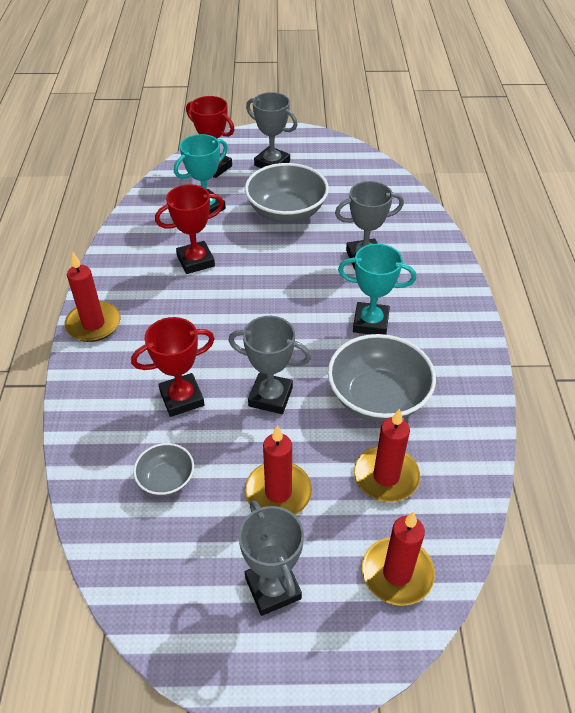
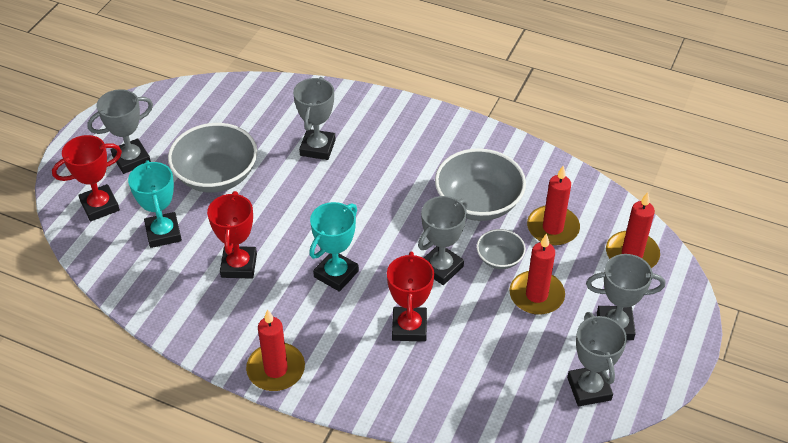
camera: 65 degrees left, 0 degrees up
grey bowl [133,443,194,496] -> grey bowl moved to [477,229,526,269]
turquoise trophy [338,244,416,335] -> turquoise trophy moved to [309,202,359,292]
none -> grey trophy [567,312,627,406]

